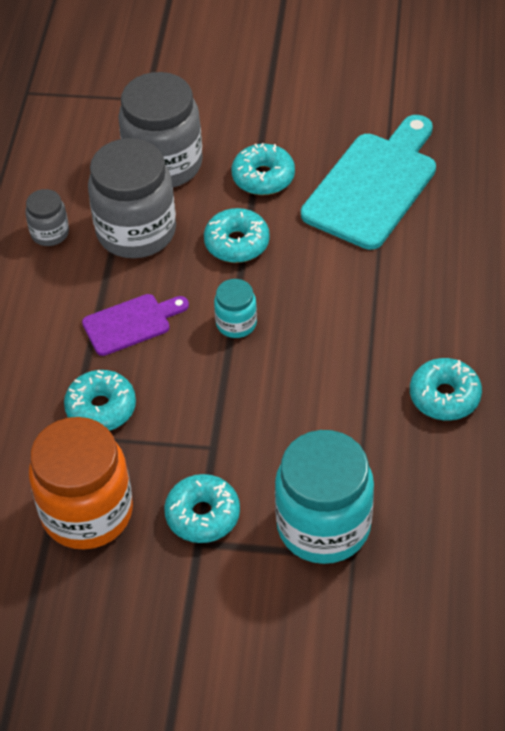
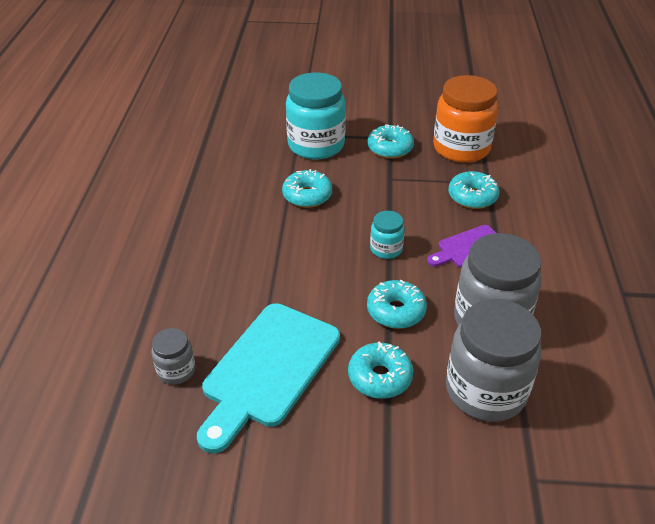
camera: 175 degrees right, 10 degrees down
grey jar [25,189,69,246] -> grey jar moved to [152,328,195,385]
turquoise donut [410,358,482,421] -> turquoise donut moved to [282,169,332,208]

